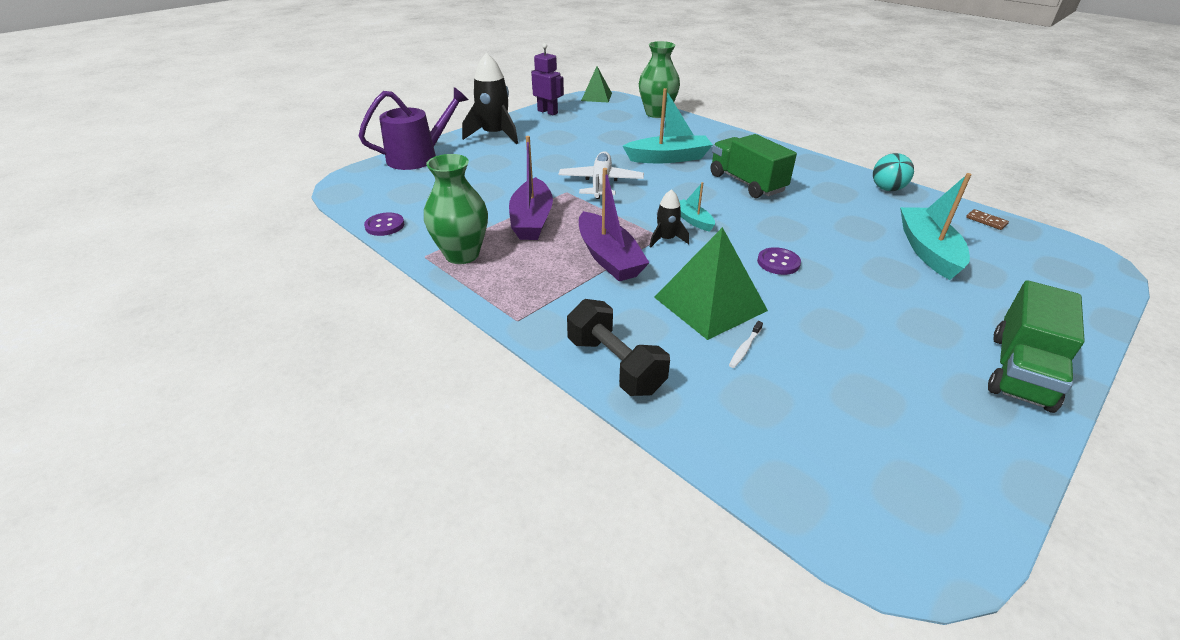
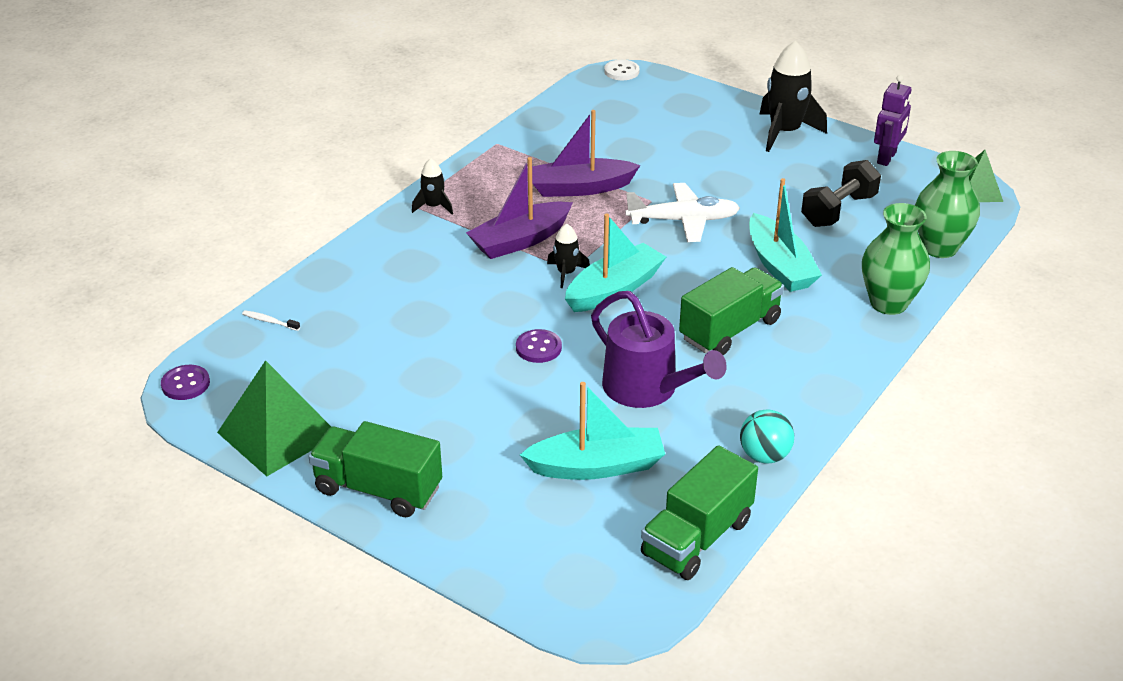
camera: 80 degrees right, 0 degrees up
purple watering can [359,87,468,170] -> purple watering can moved to [591,291,727,408]
purple button [364,212,404,236] -> purple button moved to [161,365,210,400]
green vase [424,154,488,264] -> green vase moved to [862,203,930,315]
black dumbbell [567,299,670,396] -> black dumbbell moved to [801,160,881,227]
green pyramid [654,227,768,340] -> green pyramid moved to [217,360,331,476]
turquoise boat [679,182,715,232] -> turquoise boat [565,214,666,312], size x1.87
white toothbrush [729,321,763,368] -> white toothbrush moved to [242,310,300,331]
brown domino [966,209,1009,230] -> green truck [641,445,758,580]
none -> black rocket [412,158,453,214]
none -> white button [604,60,640,80]

